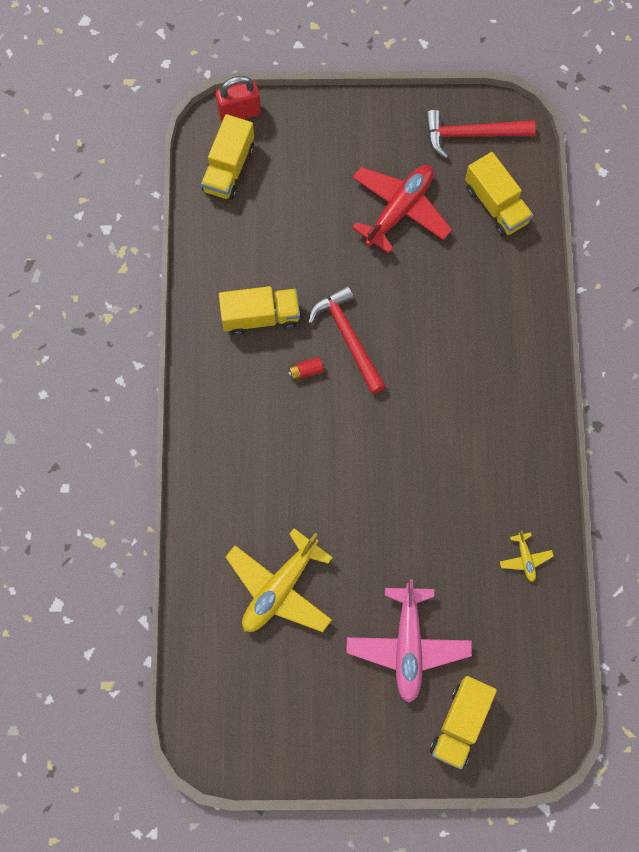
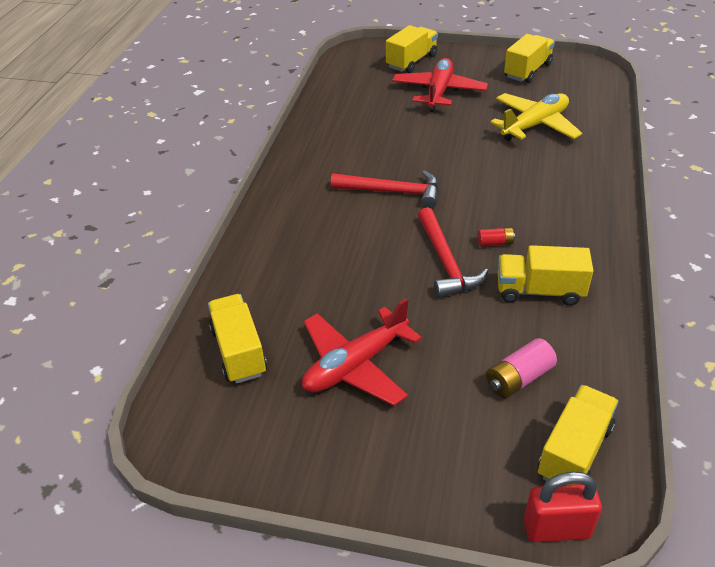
camera: 165 degrees left, 30 degrees down
pink plane [346,579,472,703] -> red plane [392,58,488,112]
red hammer [425,110,536,159] -> red hammer moved to [331,170,439,208]
yellow plane [500,530,554,582] -> none
none -> pink battery [486,338,557,398]
none -> yellow truck [504,34,555,83]

